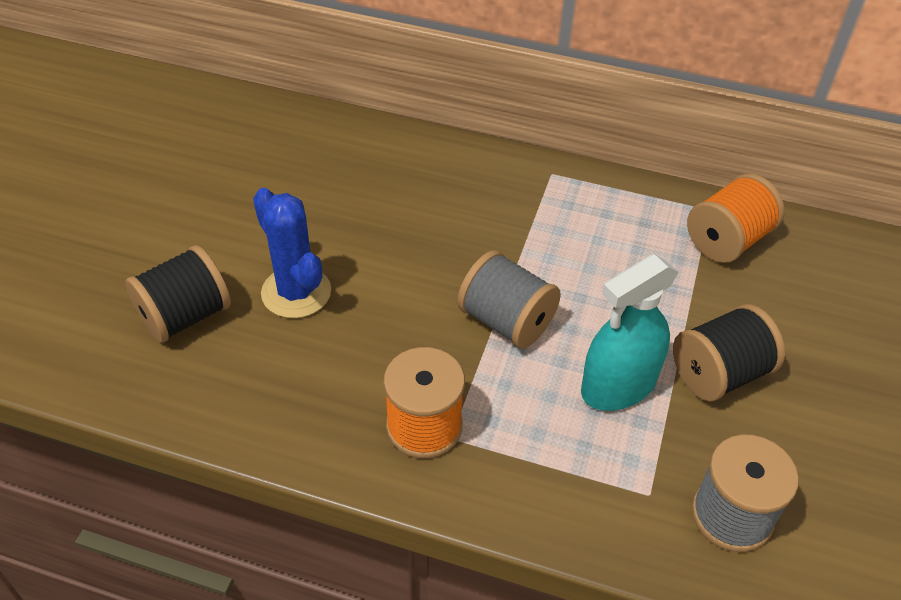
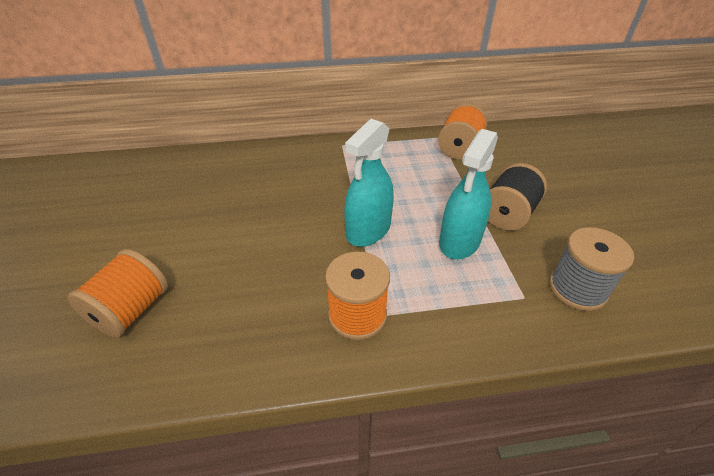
camera: 25 degrees left, 5 degrees down
black spool [125,245,231,343] -> orange spool [68,249,168,338]
blue cactus [253,188,331,318] -> none
grey spool [457,250,561,349] -> turquoise spray bottle [344,119,394,247]

